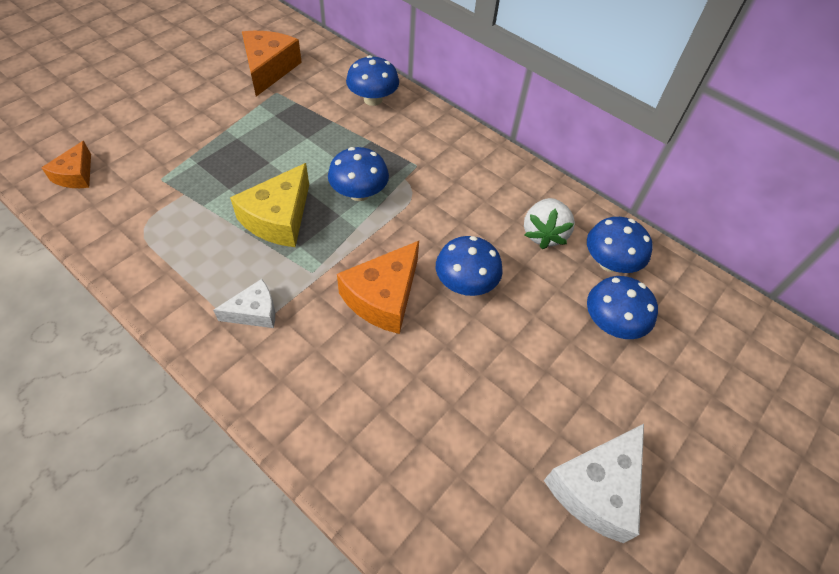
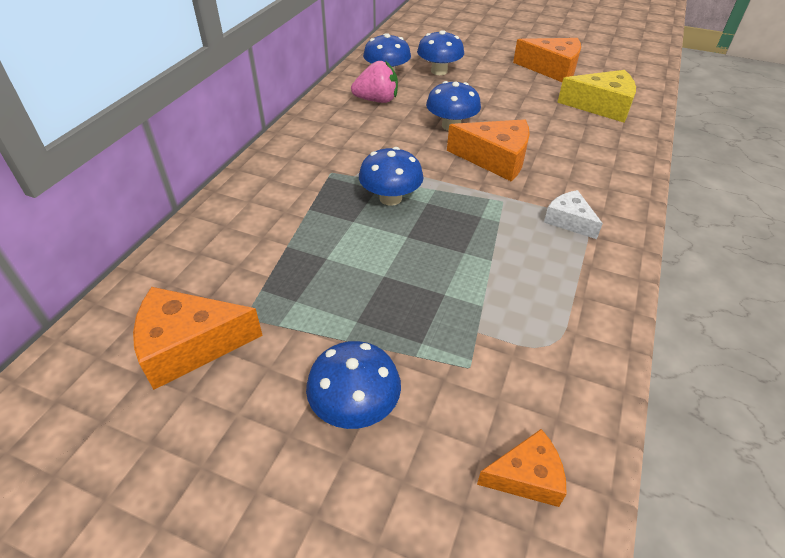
camera: 105 degrees left, 10 degrees down
yellow cheese [230,163,309,247] -> yellow cheese moved to [557,70,636,123]
blue mushroom [346,55,399,106] -> blue mushroom moved to [306,341,401,429]
white strawberry [524,198,575,249] -> pink strawberry [351,61,398,103]
white cheese [544,424,644,543] -> orange cheese [513,38,581,82]

